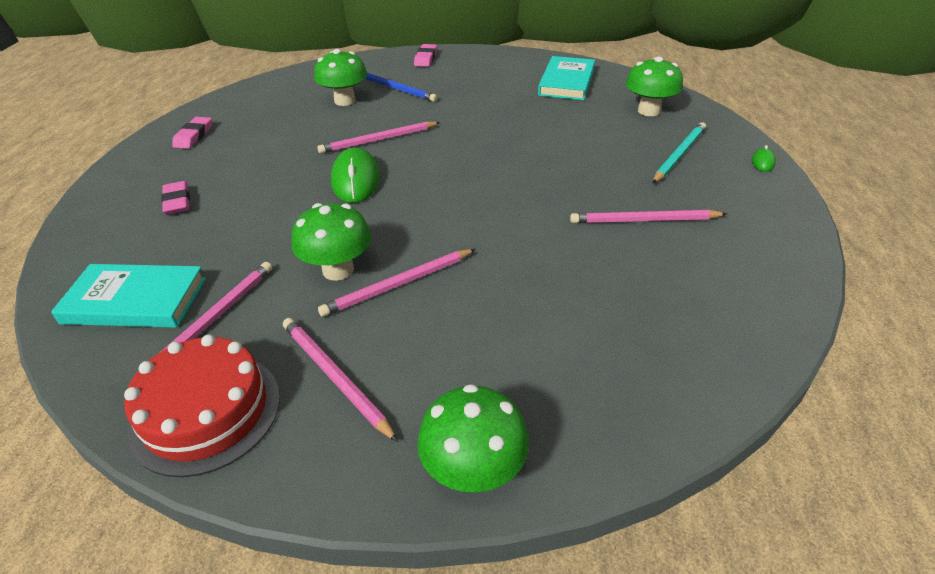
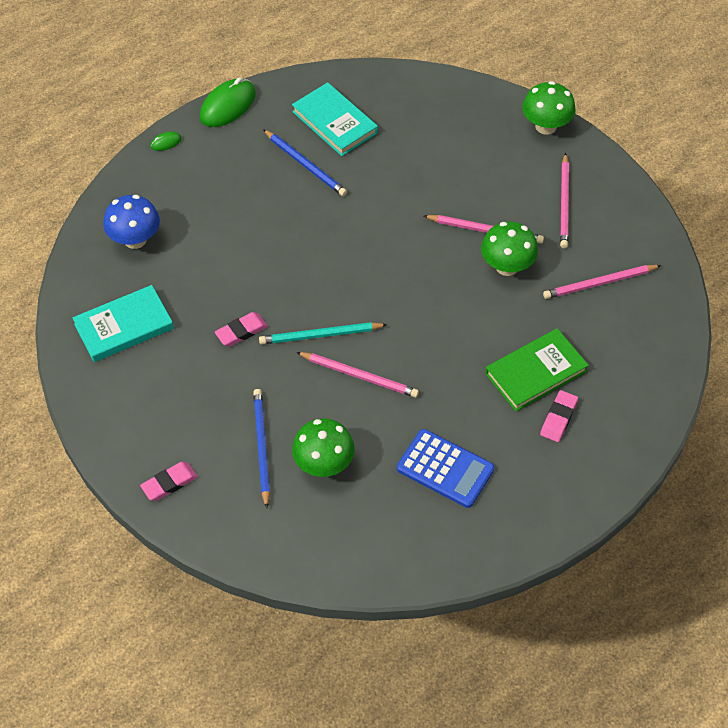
camera: 135 degrees left, 15 degrees up
turquoise book [51,264,206,328] -> turquoise book moved to [292,82,378,156]
red cake [124,334,280,477] -> none
pink eraser [172,117,212,149] -> pink eraser moved to [215,312,268,346]
green mouse [331,147,380,203] -> green mouse moved to [200,77,256,127]
pink pencil [570,210,727,223] -> blue pencil [263,129,347,196]
green mushroom [626,56,683,116] -> blue mushroom [103,195,160,249]
turquoise pencil [652,122,706,184] -> turquoise pencil moved to [259,322,388,345]
none -> blue calculator [397,429,494,508]
none -> green book [485,328,589,412]

